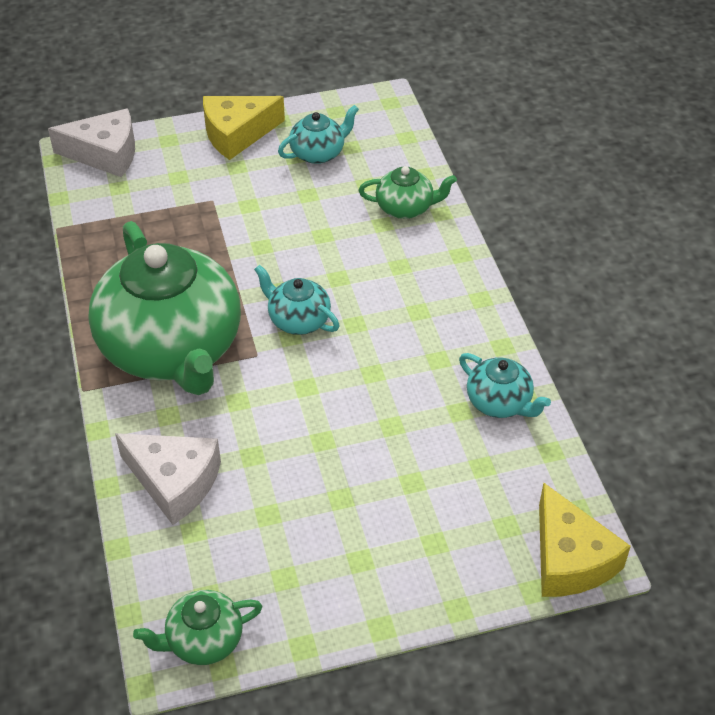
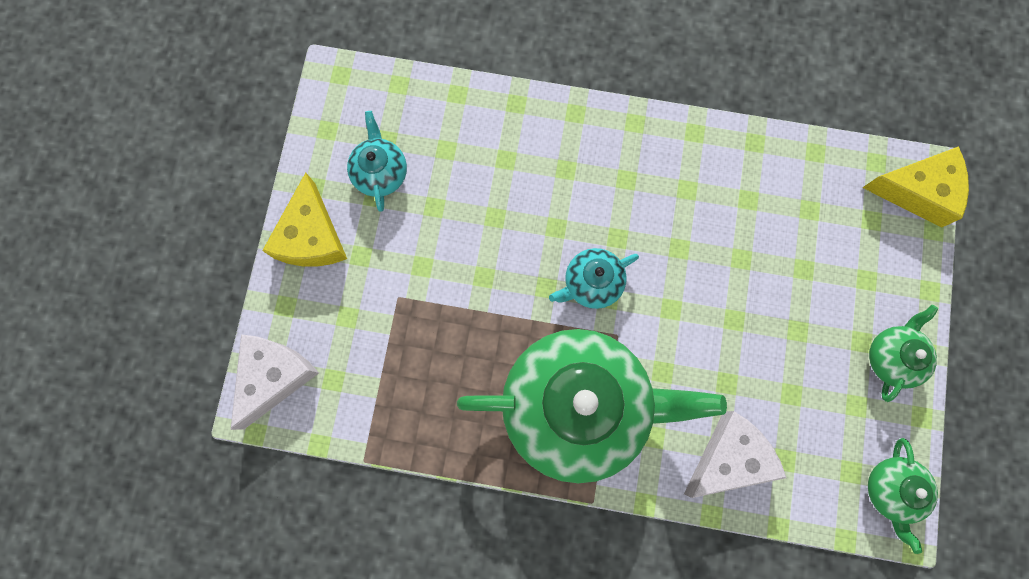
camera: 65 degrees left, 30 degrees up
green teapot [359,166,457,219] -> green teapot moved to [869,305,939,402]
turquoise teapot [459,353,551,418] -> none

